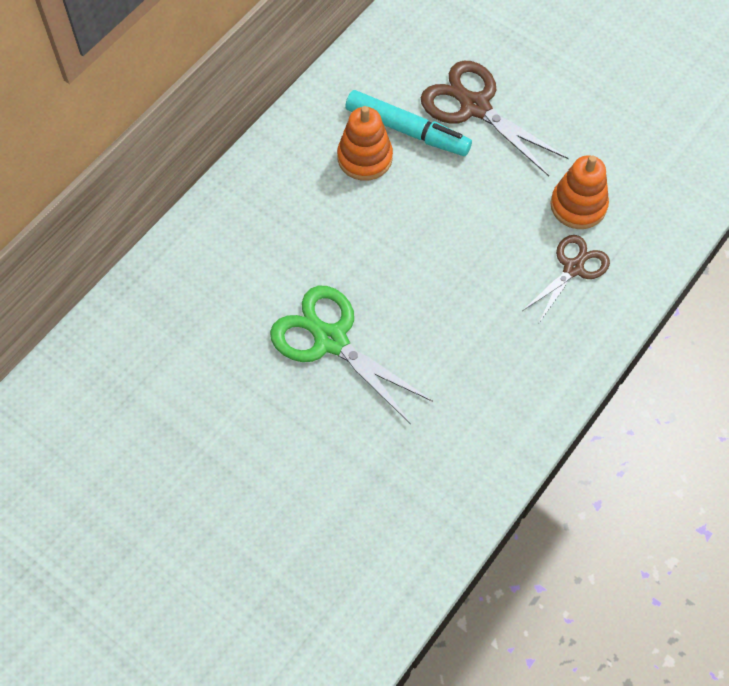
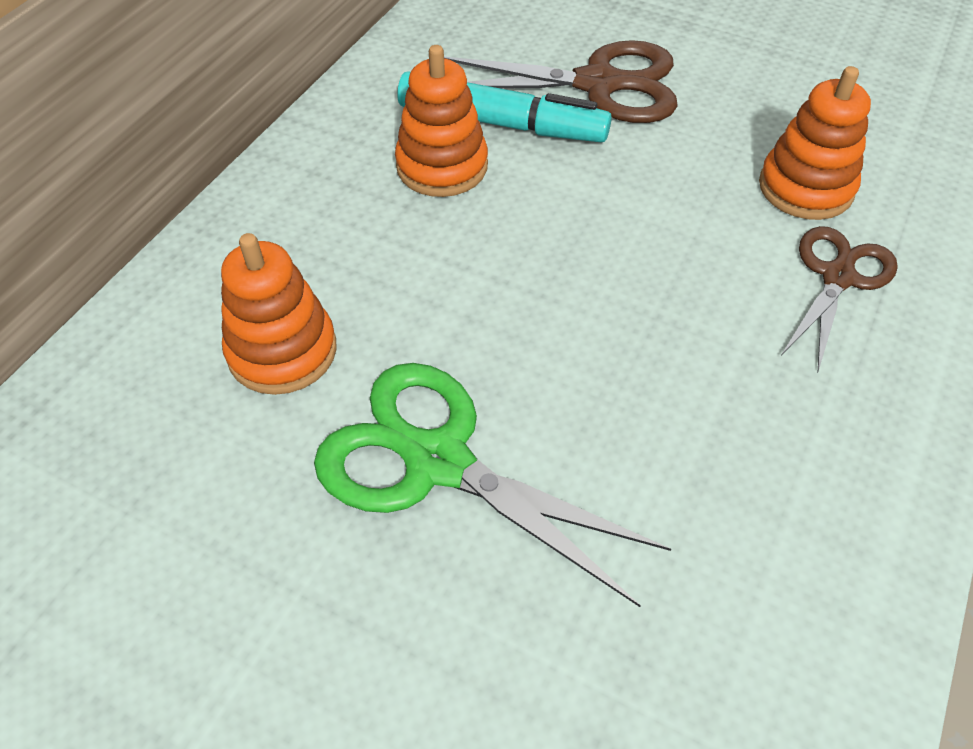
camera: 10 degrees left, 10 degrees down
brown scissors [421,61,569,176] -> brown scissors turned 150 degrees clockwise [444,40,678,123]
none -> orange stacking toy [221,233,337,395]

